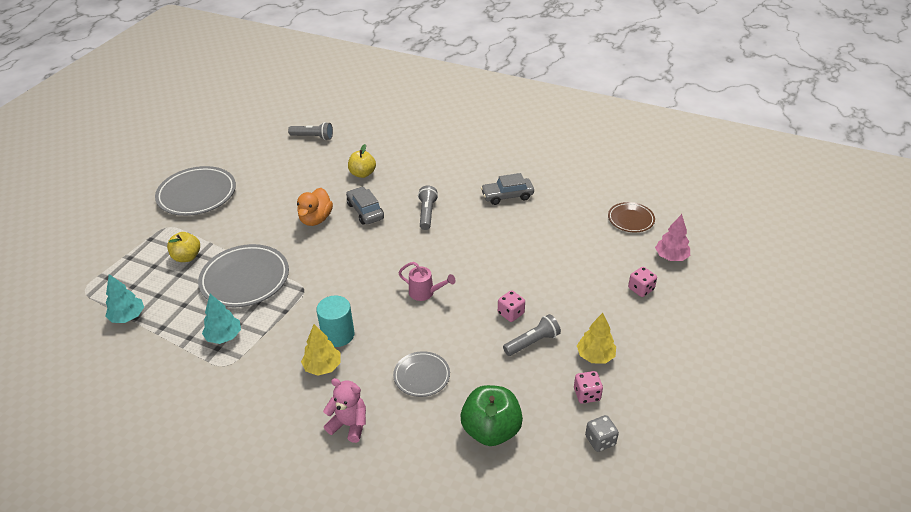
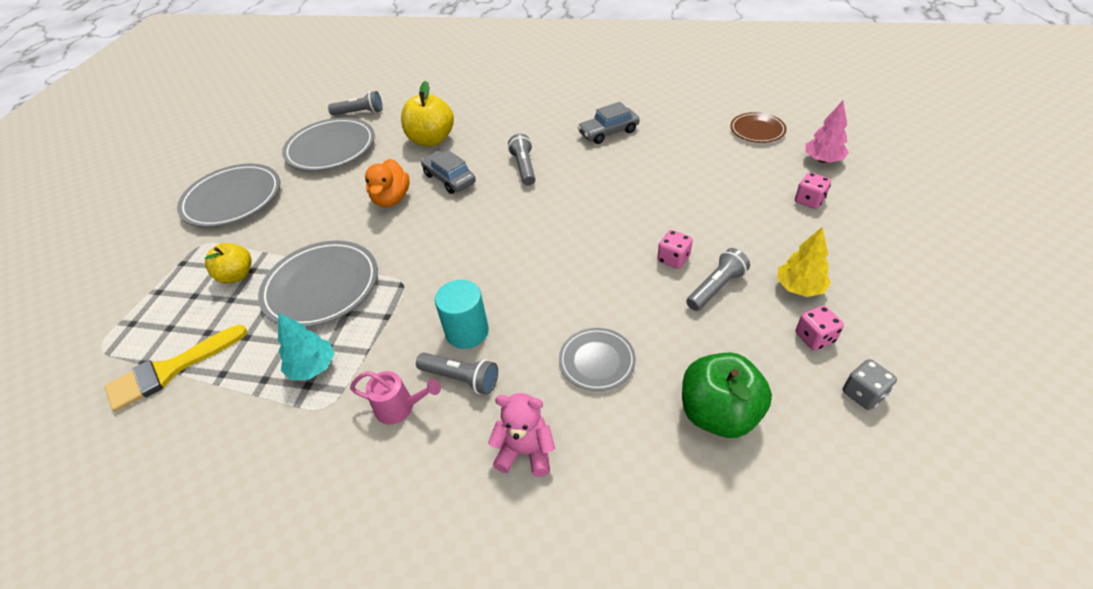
camera: 10 degrees left, 5 degrees up
turquoise tree [105,274,144,323] -> yellow brush [105,325,248,412]
yellow tree [301,324,341,376] -> grey flashlight [416,353,498,395]
yellow apple [348,144,376,178] -> yellow apple [401,81,454,146], size x1.54
pink watering can [398,262,455,301] -> pink watering can moved to [350,371,441,424]
none -> grey plate [282,118,375,171]

